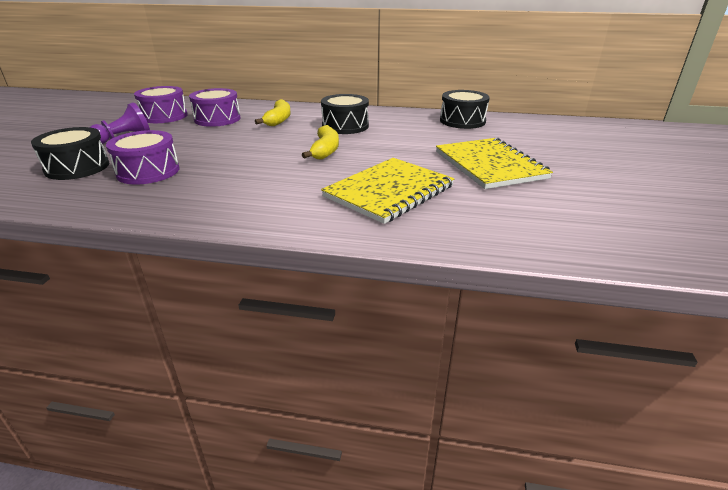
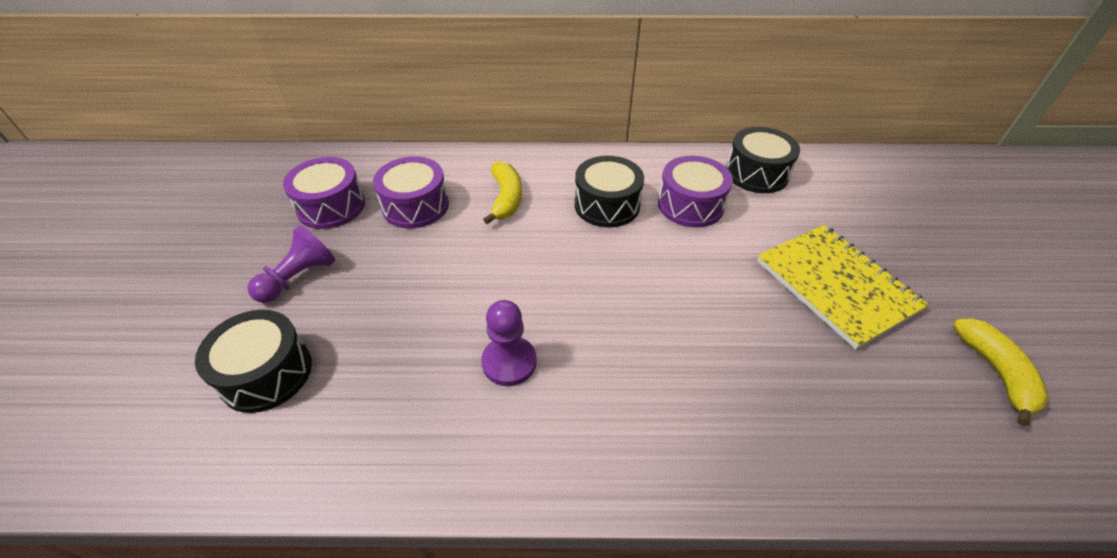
camera: 10 degrees left, 15 degrees up
purple drum [106,130,179,185] -> purple drum moved to [658,156,733,228]
yellow banana [302,125,339,159] -> yellow banana moved to [953,318,1049,426]
yellow notebook [321,158,455,224] -> none
none -> purple pawn [481,300,537,386]

